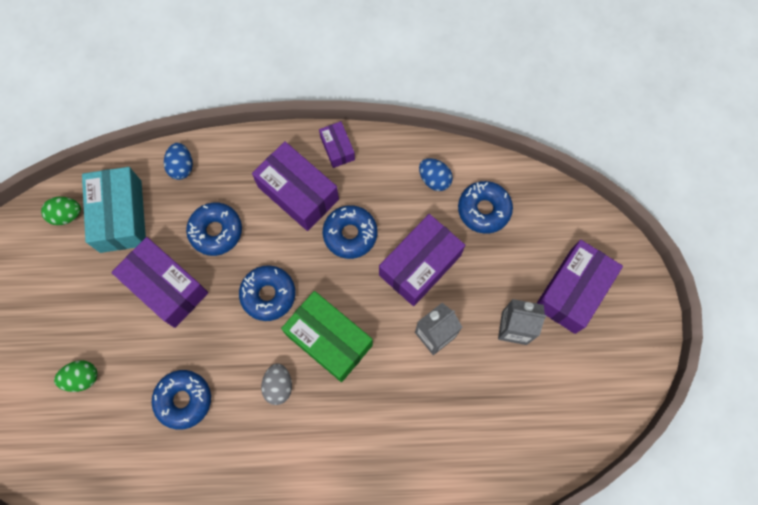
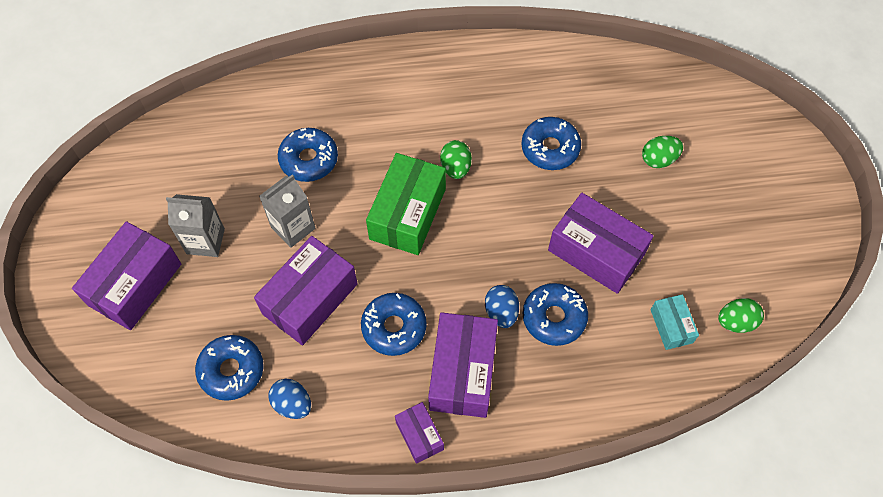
camera: 175 degrees right, 10 degrees down
turquoise box [82,167,146,253] -> turquoise box [651,294,699,350], size x0.53
blue egg [164,143,193,180] -> blue egg moved to [485,285,519,328]
blue donut [239,265,296,321] -> blue donut moved to [278,128,338,182]
purple box [252,141,339,231] -> purple box turned 60 degrees clockwise [428,312,498,418]
grey egg [261,363,292,405] -> green egg [440,140,472,179]
green box [281,291,373,382] -> green box turned 75 degrees clockwise [366,153,446,255]

